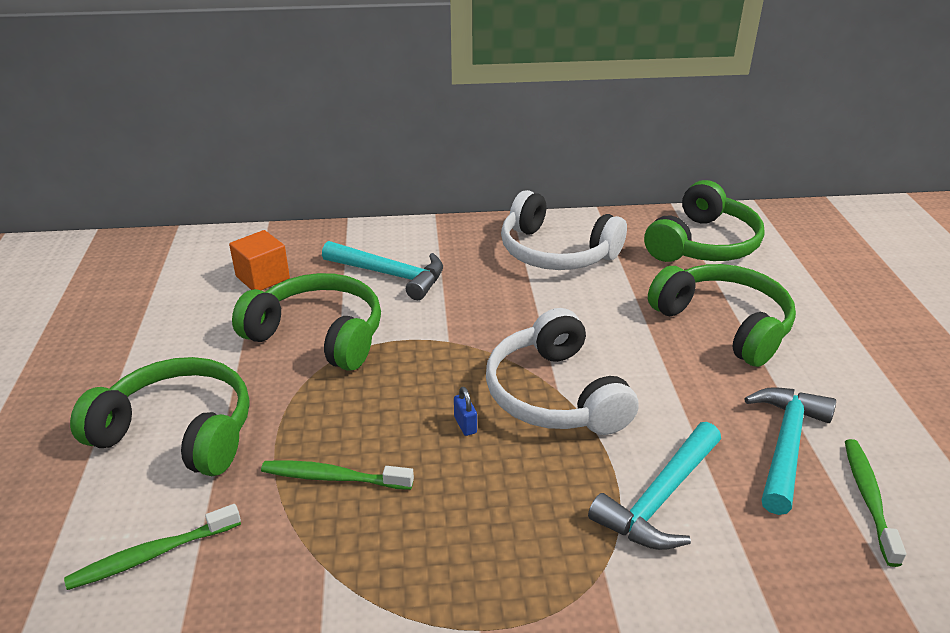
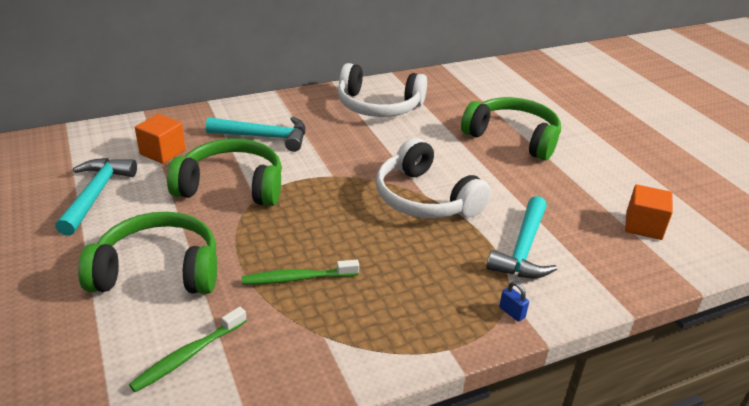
camera: 20 degrees left, 0 degrees up
blue padlock [454,387,477,436] -> blue padlock moved to [499,281,529,322]
green headphones [644,180,765,262] -> none
turquoise hammer [744,387,836,515] -> turquoise hammer moved to [55,158,137,236]
green toothbrush [845,439,906,567] -> orange cube [625,185,673,240]

